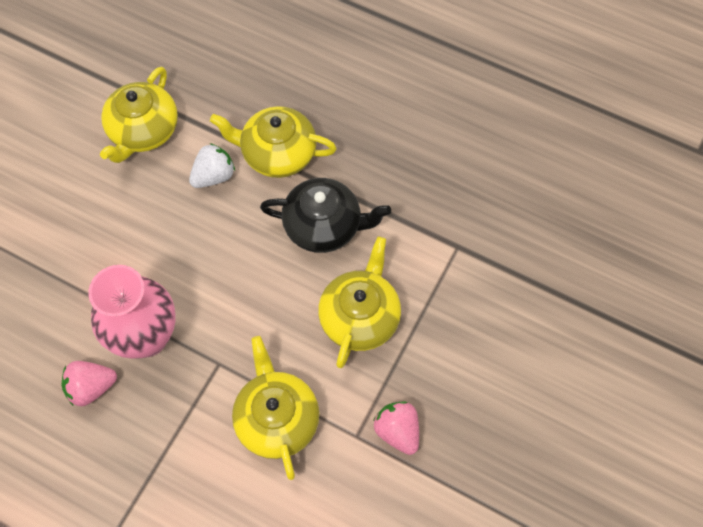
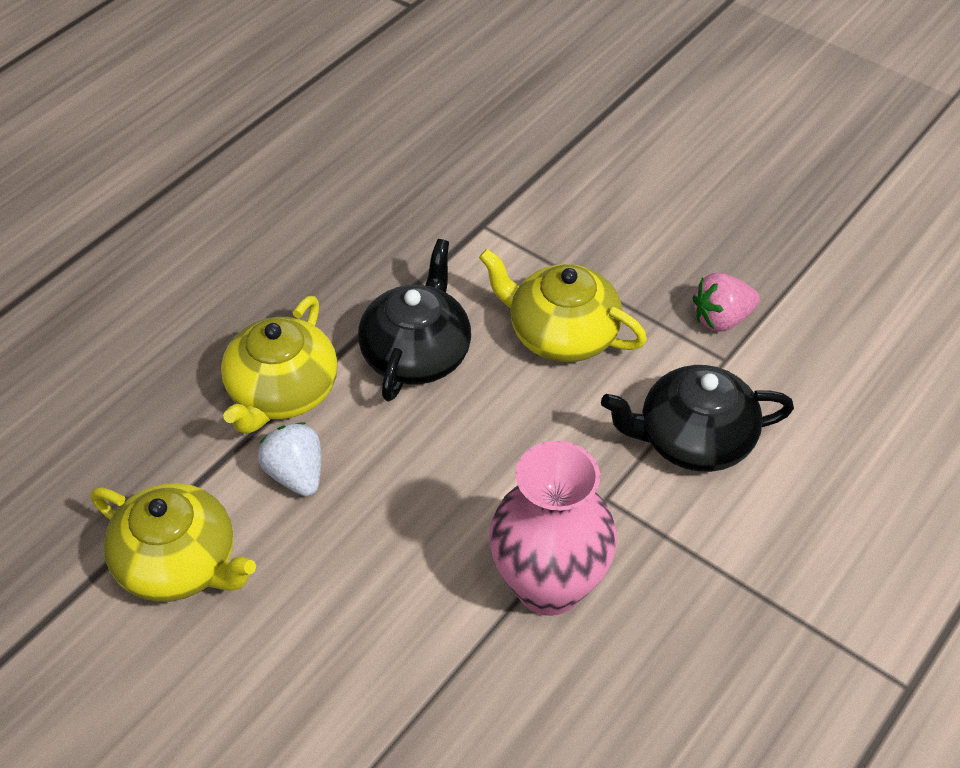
camera: 80 degrees left, 15 degrees down
pink strawberry [61,361,117,406] -> none
yellow teapot [232,336,319,480] -> black teapot [601,365,794,472]

